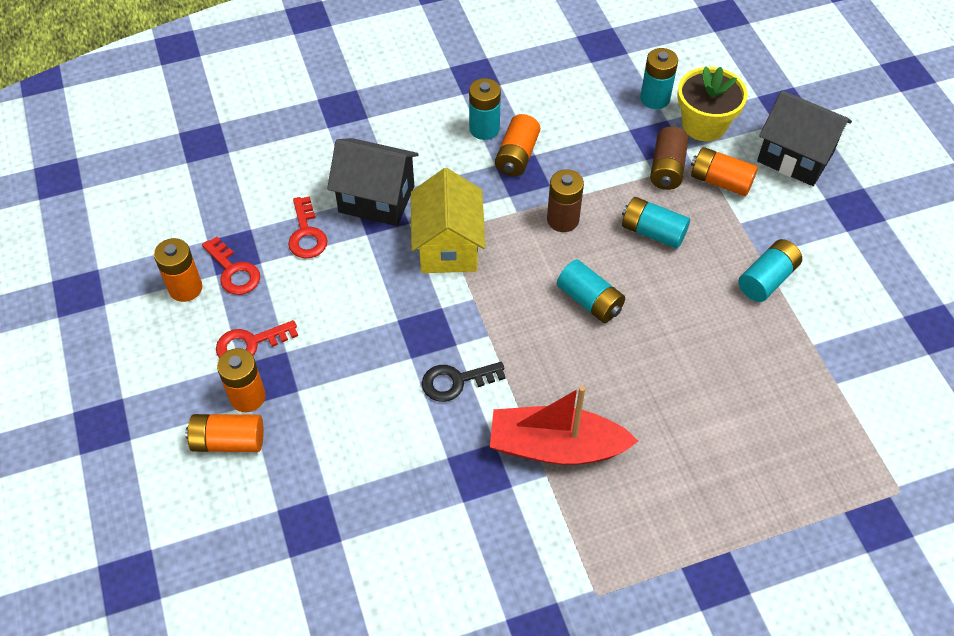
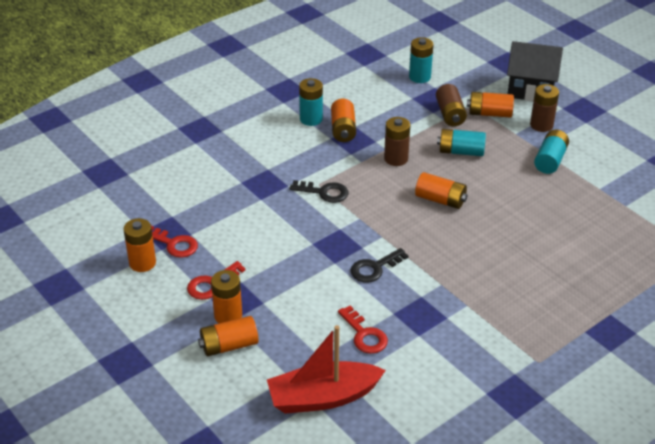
camera: 20 degrees left, 15 degrees down
red key [288,196,327,259] -> red key moved to [338,305,388,354]
black house [327,138,419,226] -> none
yellow house [411,168,485,273] -> black key [289,180,348,203]
red boat [490,386,638,465] -> red boat moved to [267,325,386,414]
turquoise battery [557,260,625,323] -> orange battery [415,172,467,209]
yellow flower pot [677,66,748,141] -> none
none -> brown battery [530,84,559,132]

